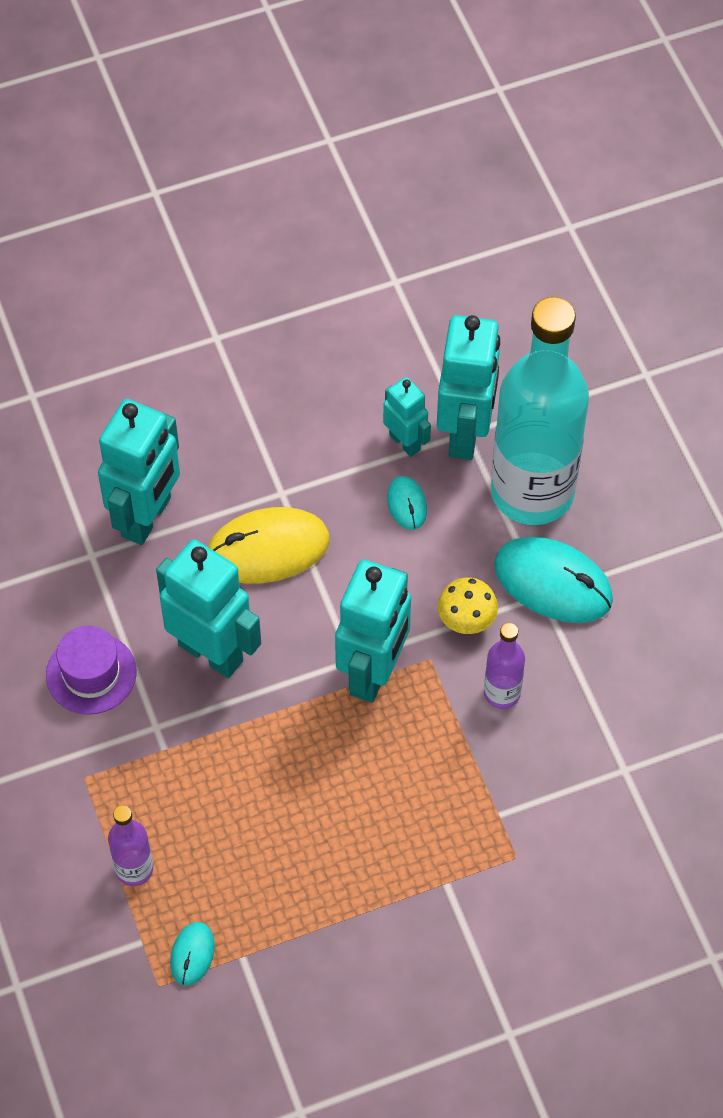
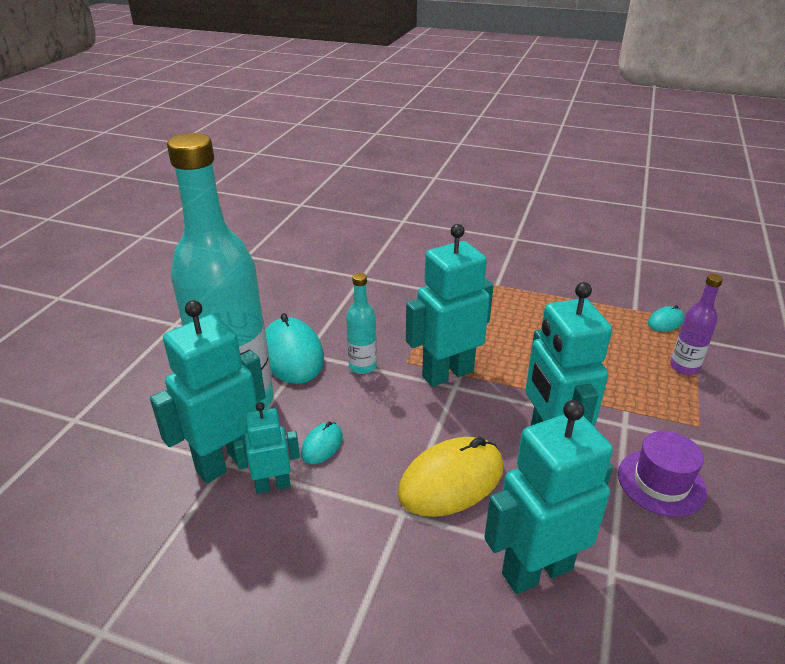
camera: 140 degrees left, 25 degrees down
yellow mouse [208,507,330,584] -> yellow mouse turned 60 degrees counterclockwise [398,437,504,517]
turquoise robot [383,377,431,457] -> turquoise robot turned 75 degrees clockwise [234,402,300,494]
yellow mushroom [438,577,498,634] -> turquoise bottle [346,273,377,374]
purple bottle [484,623,525,709] -> none

